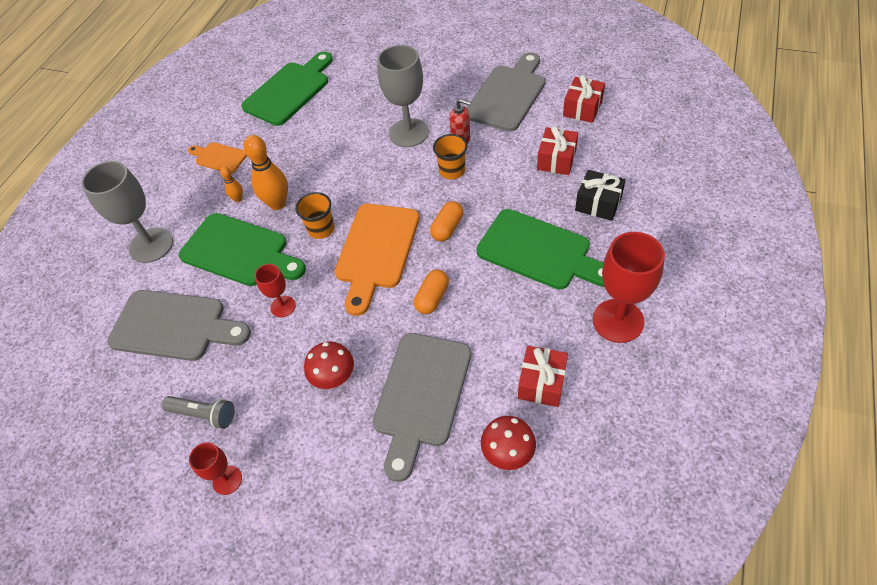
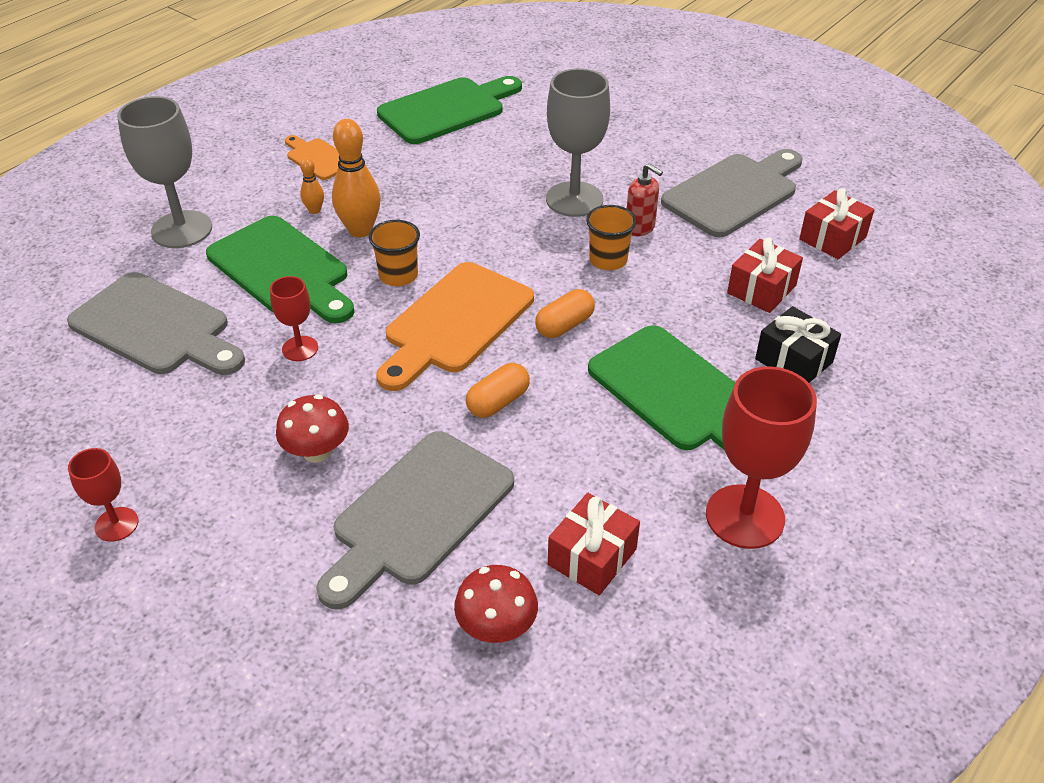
camera: 15 degrees right, 10 degrees down
grey flashlight [161,396,234,429] -> none

